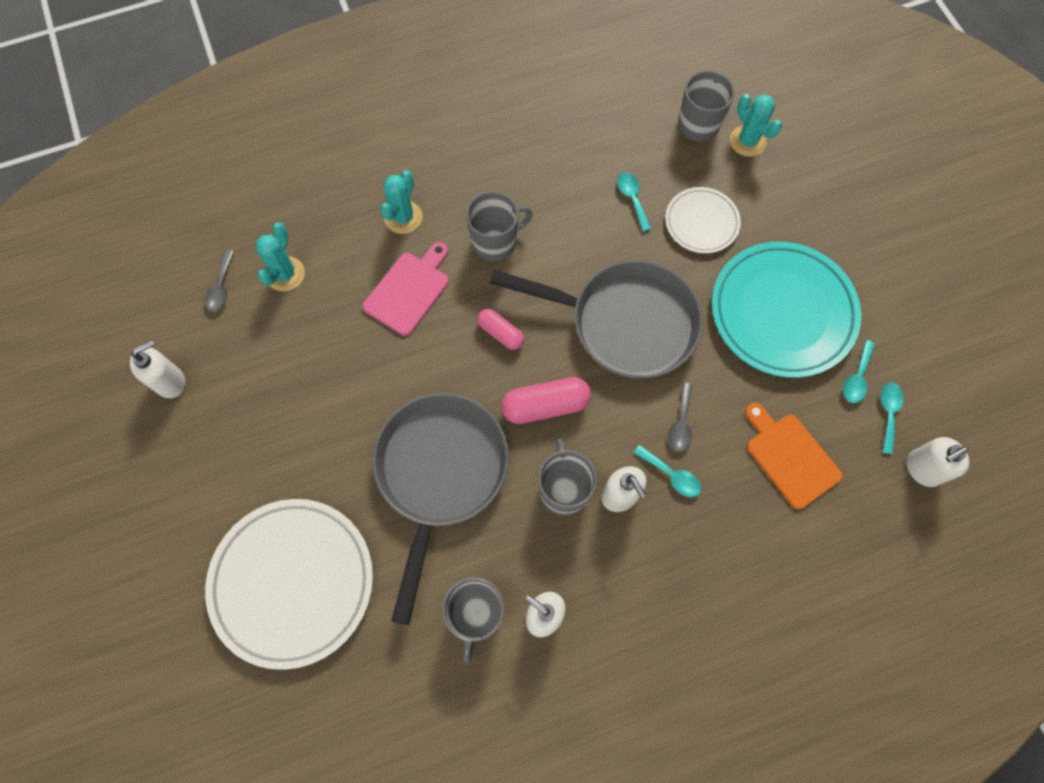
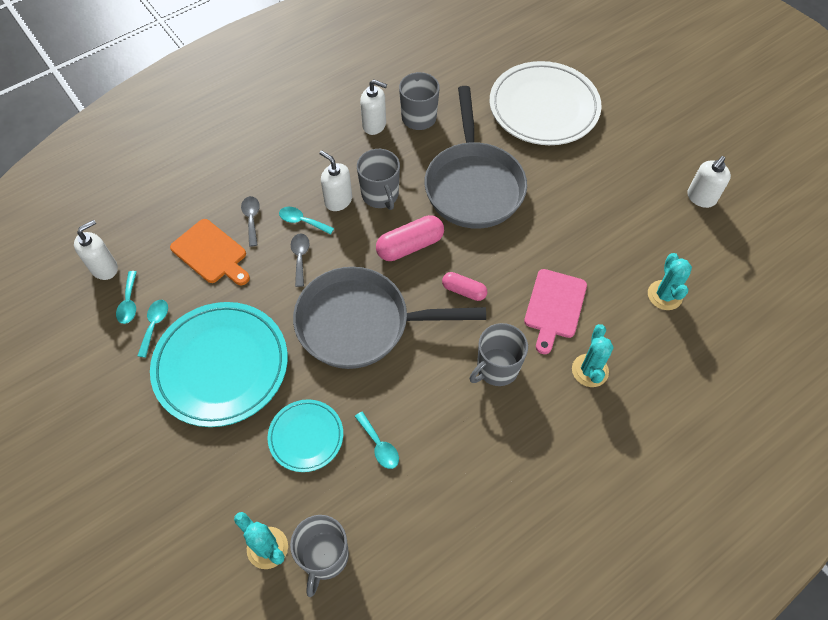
camera: 165 degrees right, 10 degrees down
grey spoon [204,250,234,312] -> grey spoon moved to [241,196,260,247]
white plate [665,187,741,253] -> turquoise plate [268,399,343,472]

